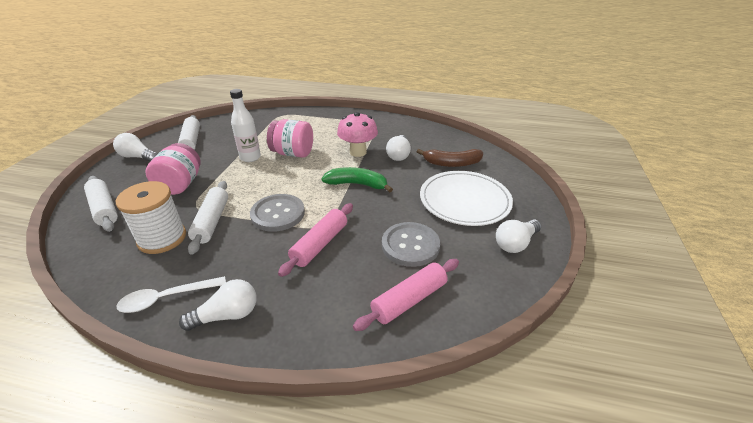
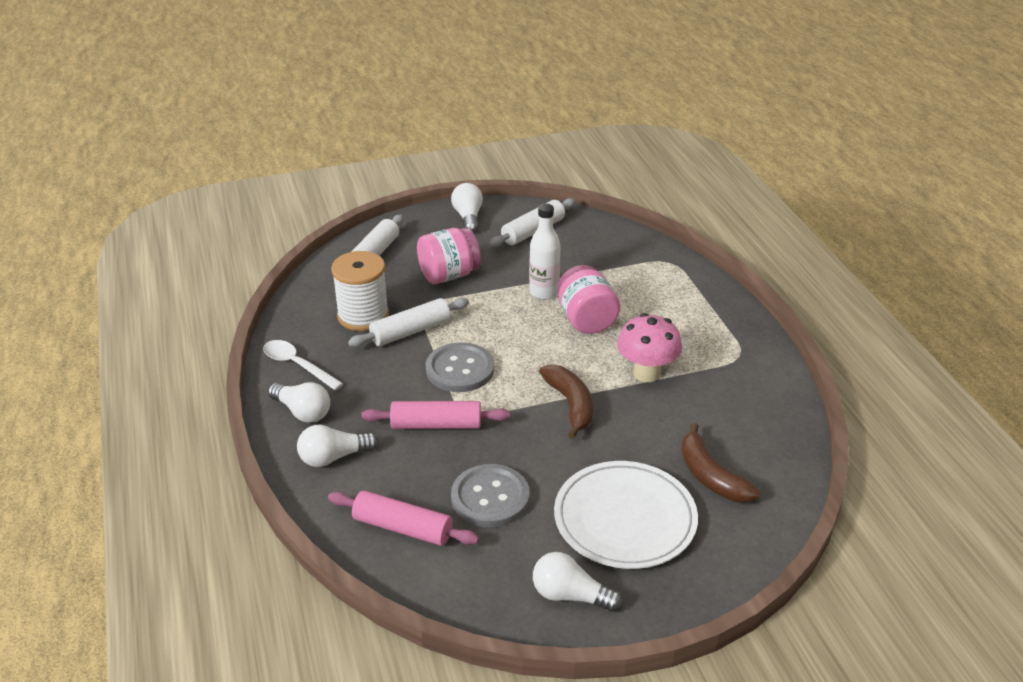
camera: 60 degrees right, 0 degrees up
green banana [321,167,393,192] -> brown banana [539,364,593,439]
white light bulb [386,135,411,161] -> white light bulb moved to [297,425,378,467]

